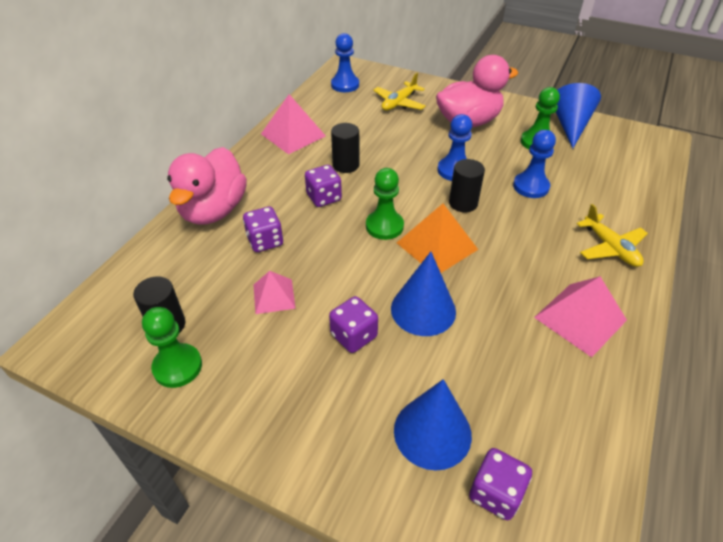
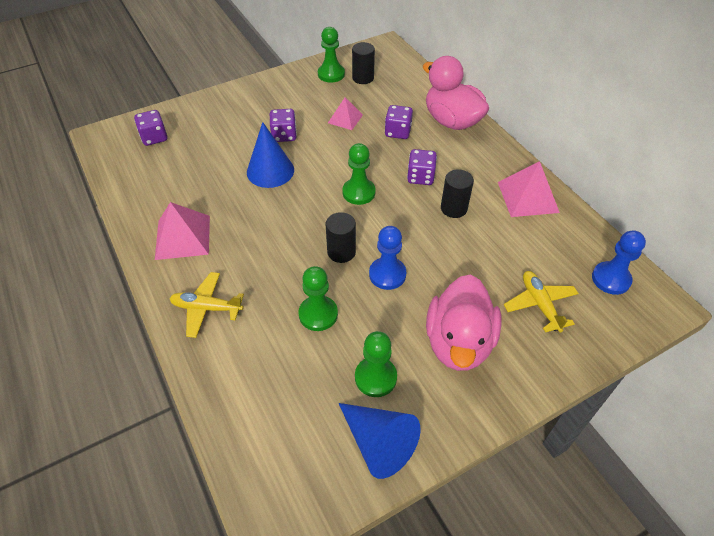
camera: 125 degrees right, 5 degrees up
blue cone [394,379,472,471] -> none
orange pyramid [397,204,478,273] -> none
blue pawn [513,130,556,198] -> green pawn [298,266,338,331]

